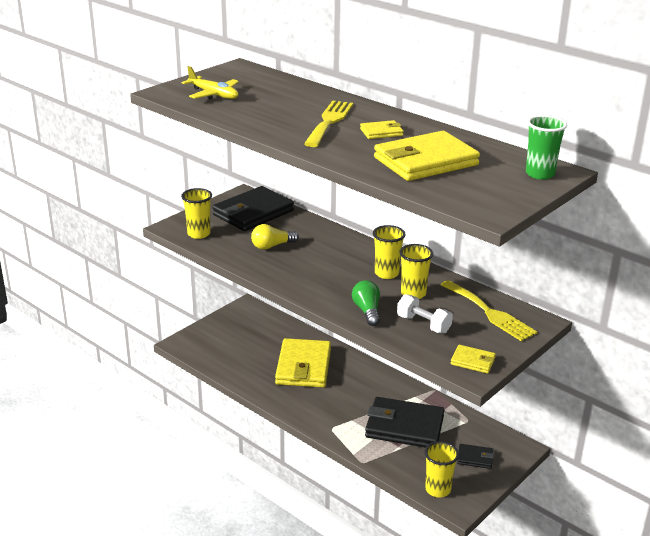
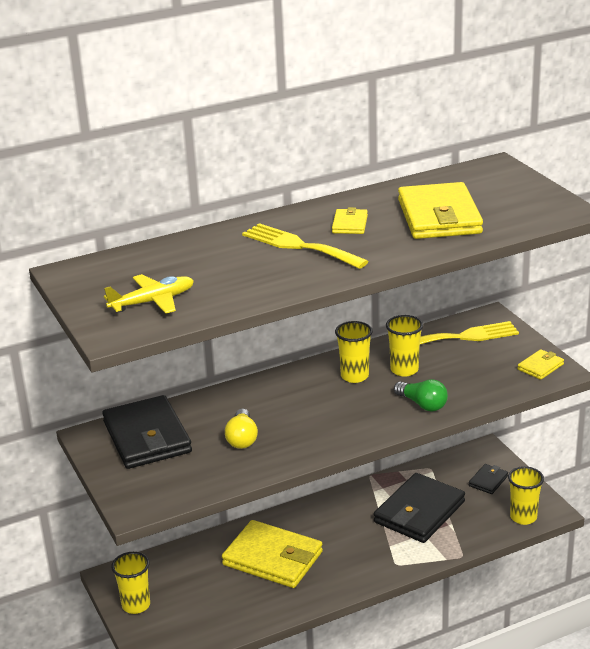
camera: 65 degrees left, 0 degrees up
yellow cup [181,188,212,239] -> yellow cup moved to [111,552,150,614]
green light bulb [352,280,380,326] -> green light bulb turned 150 degrees counterclockwise [394,379,448,412]
white dumbbell [397,294,453,334] -> none
green cup [526,115,567,180] -> none

